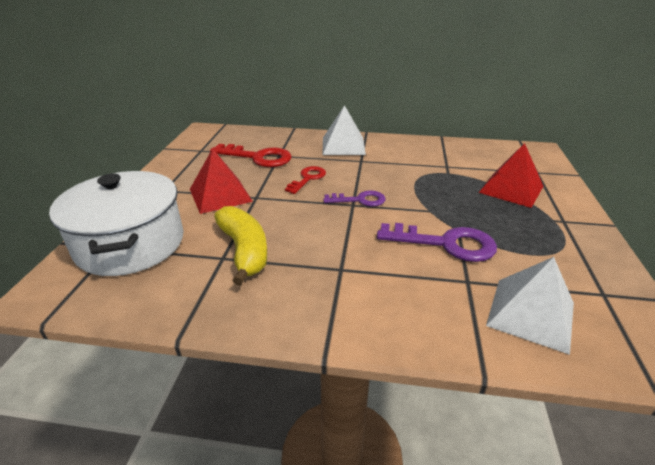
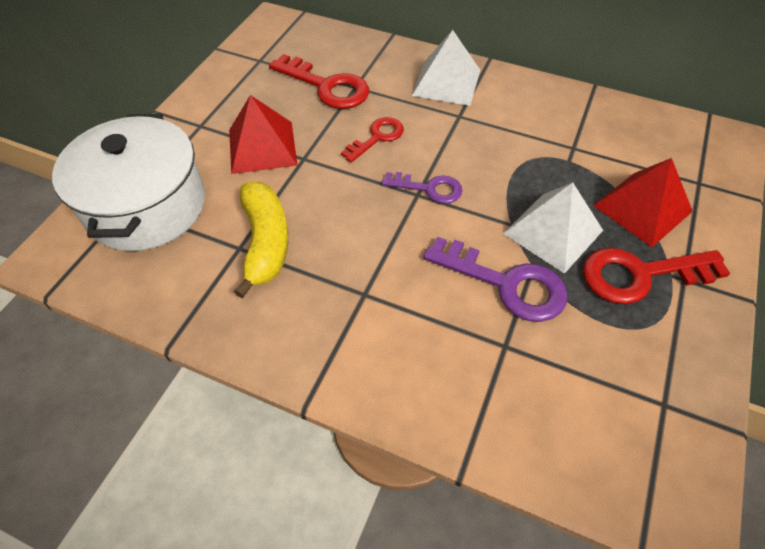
camera: 15 degrees right, 20 degrees up
white pyramid [486,257,574,355] -> white pyramid moved to [503,182,603,274]
none -> red key [583,248,730,304]

